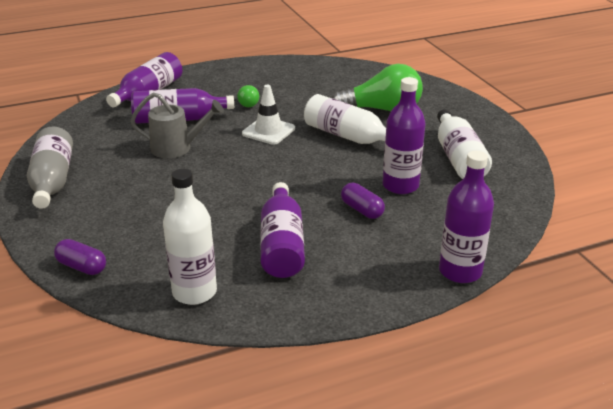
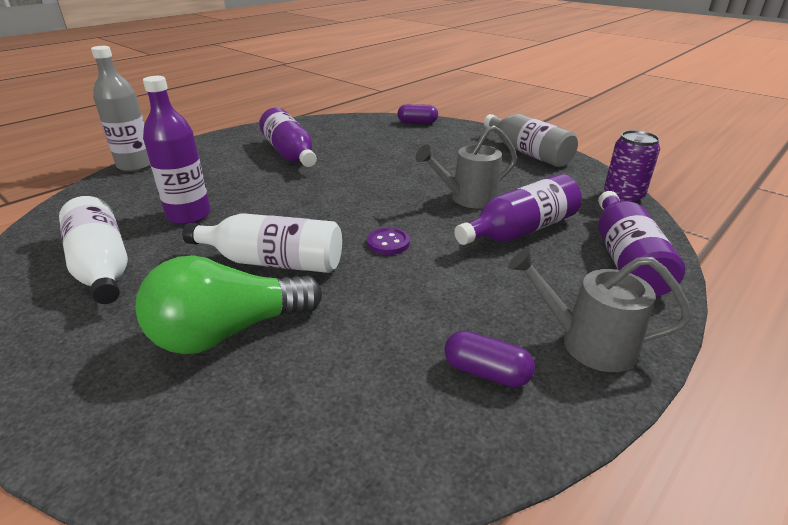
camera: 155 degrees right, 0 degrees up
white bottle [163,169,217,305] -> none
green light bulb [237,85,259,107] -> none
white traffic cone [242,85,295,145] -> purple button [367,227,410,255]
purple capsule [341,183,385,219] -> purple capsule moved to [445,330,535,387]
purple bottle [439,151,494,283] -> grey bottle [91,46,150,172]
none -> grey watering can [508,248,692,372]
none -> purple can [604,130,660,203]

